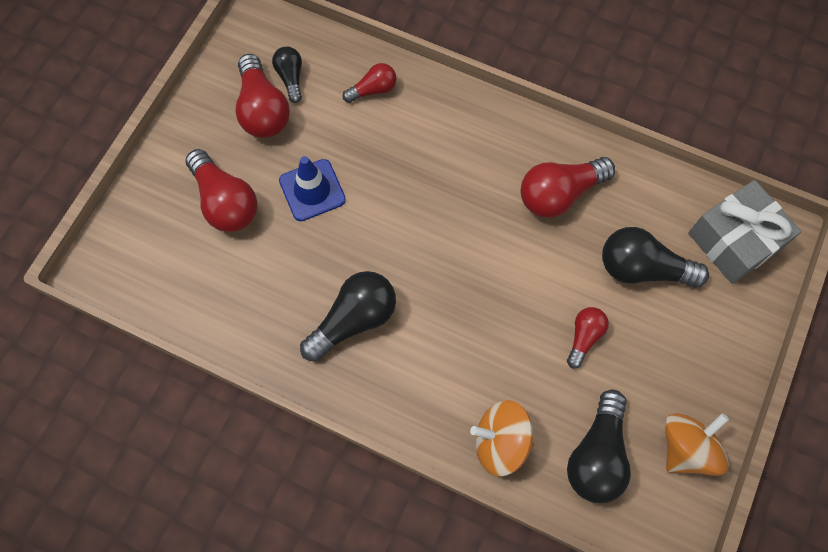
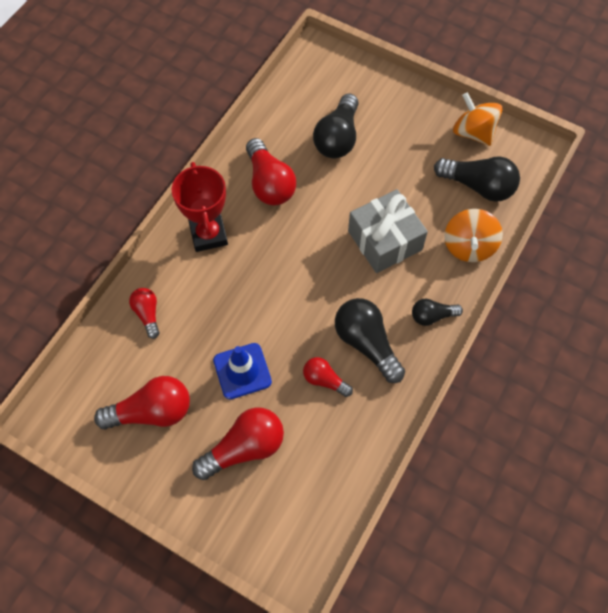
camera: 85 degrees left, 5 degrees down
black light bulb [272,47,302,103] -> black light bulb moved to [412,299,463,326]
red light bulb [567,307,609,368] -> red light bulb moved to [303,357,353,397]
grey gift [688,180,802,284] -> grey gift moved to [348,189,428,273]
none -> red trophy [172,162,228,252]

